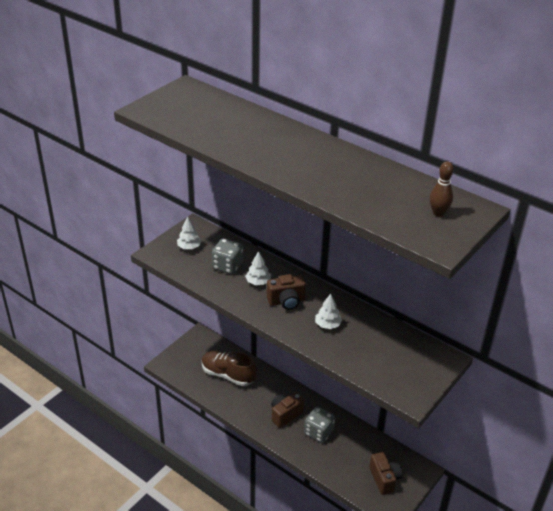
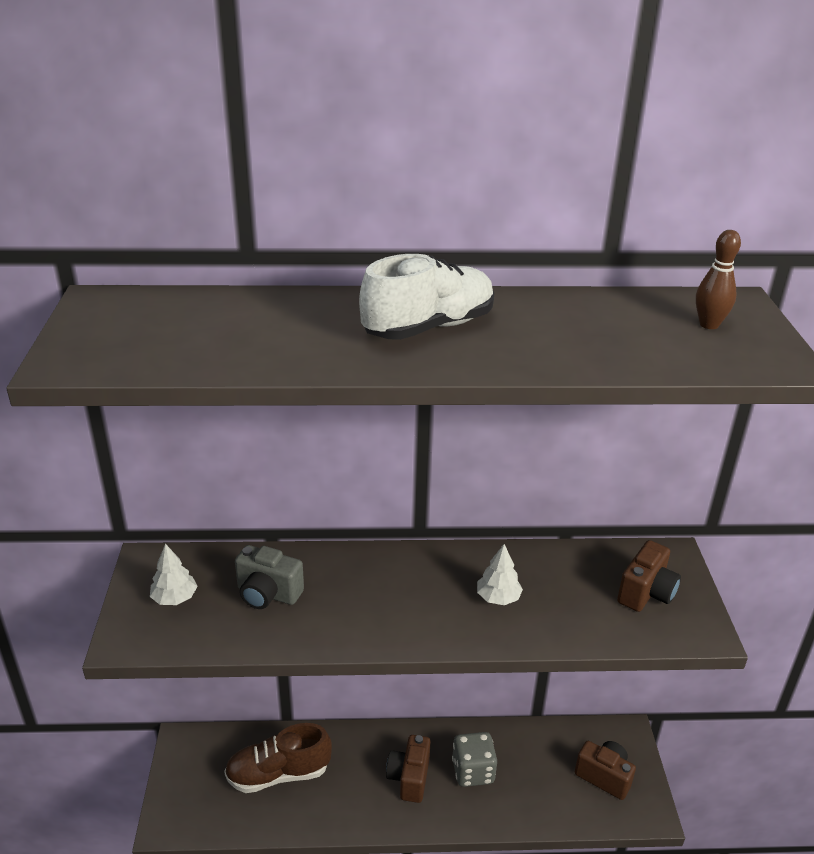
camera: 40 degrees left, 5 degrees down
grey dice [212,238,243,274] -> grey camera [235,545,304,609]
white tree [245,251,271,285] -> none
brown camera [267,274,306,310] -> brown camera moved to [617,540,681,612]
none -> white shoe [359,254,495,340]

